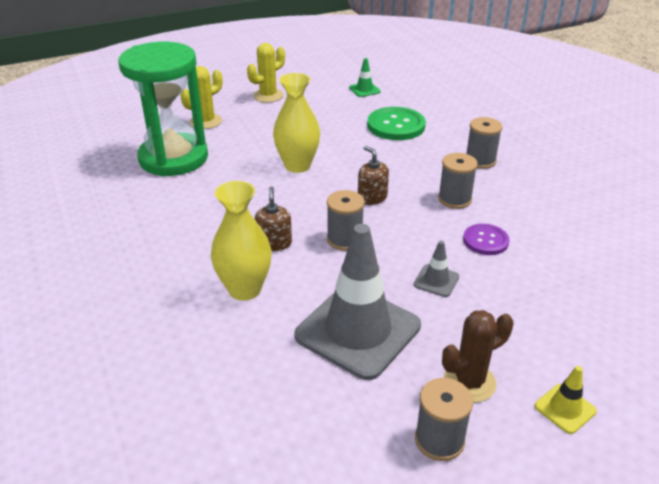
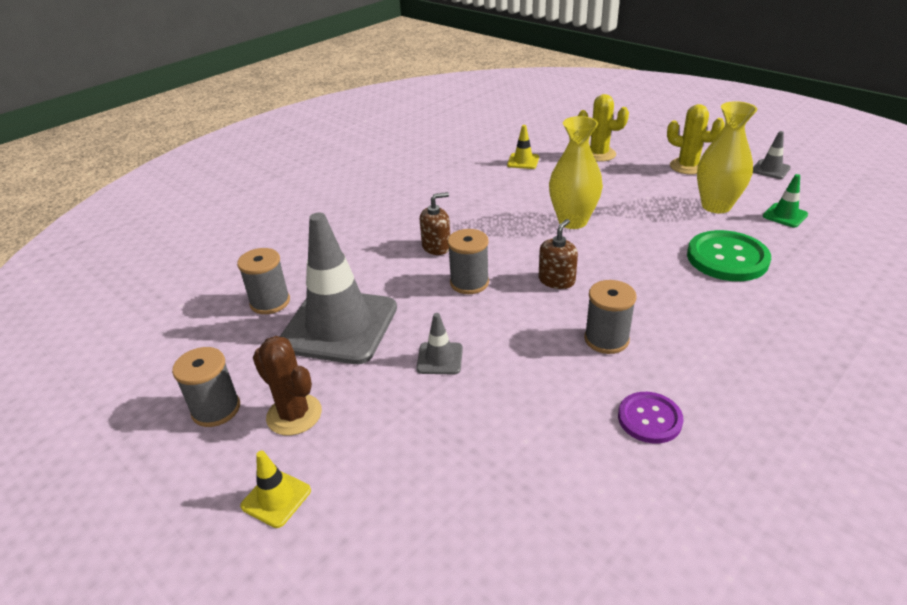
camera: 70 degrees right, 0 degrees up
green hourglass [119,42,208,176] -> yellow traffic cone [507,125,539,169]
yellow vase [211,181,272,301] -> yellow vase moved to [697,101,757,213]
purple button [463,224,509,255] -> purple button moved to [618,392,683,444]
grey spool [467,117,502,169] -> grey spool moved to [237,248,290,314]
none -> grey traffic cone [753,131,791,179]

